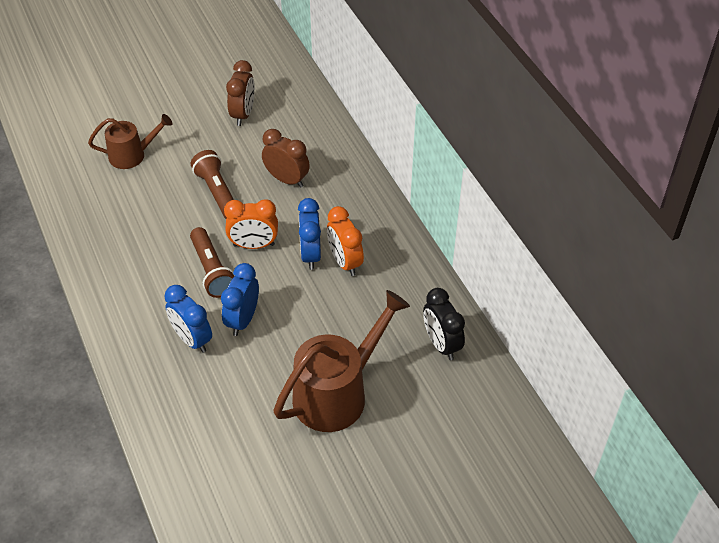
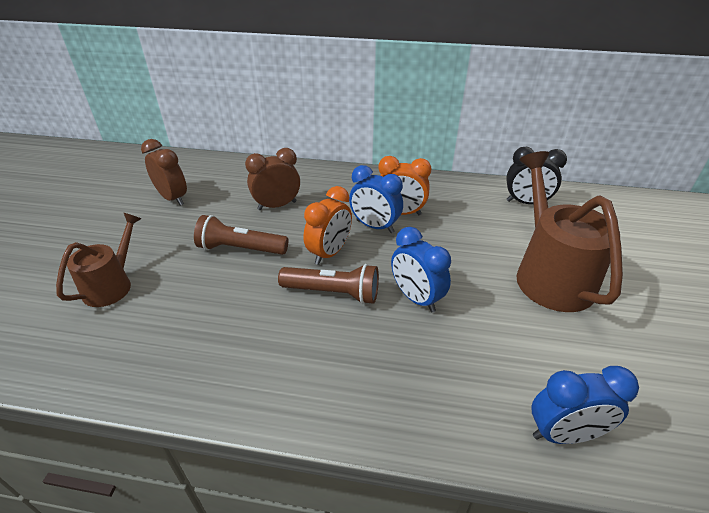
camera: 55 degrees left, 10 degrees down
blue clock [164,285,212,353] -> blue clock moved to [532,366,639,444]

